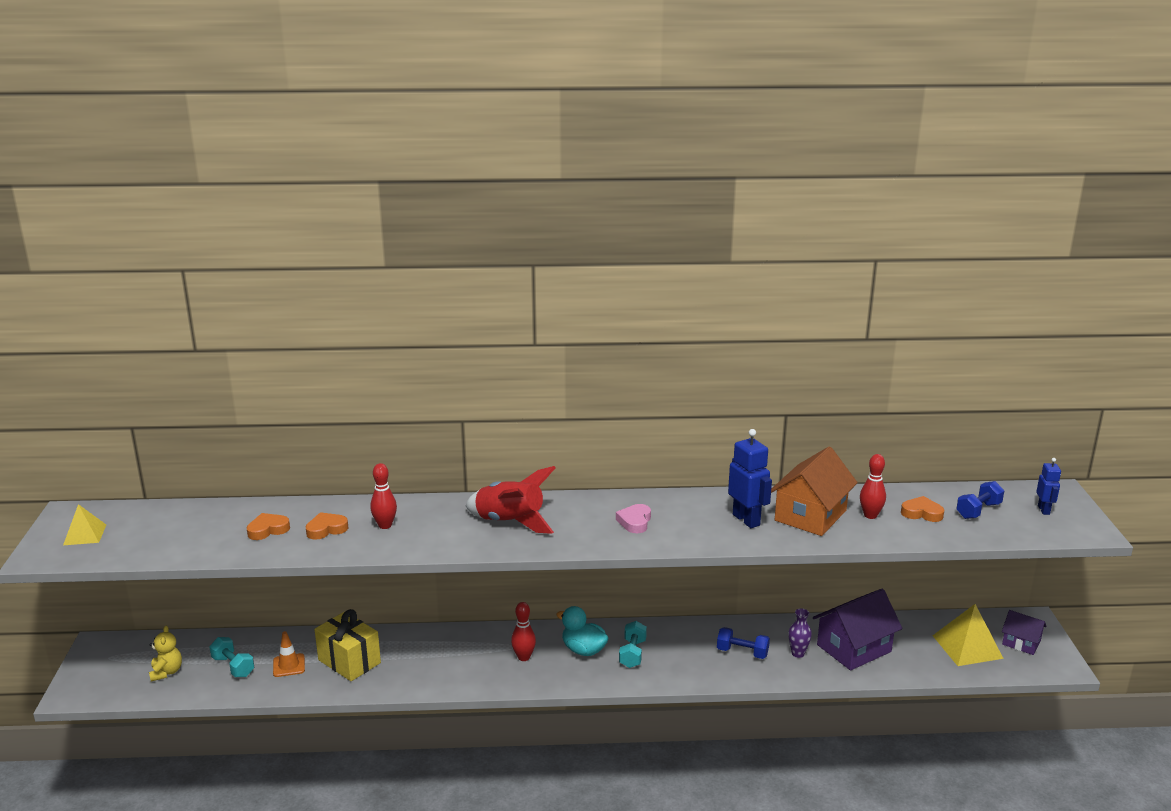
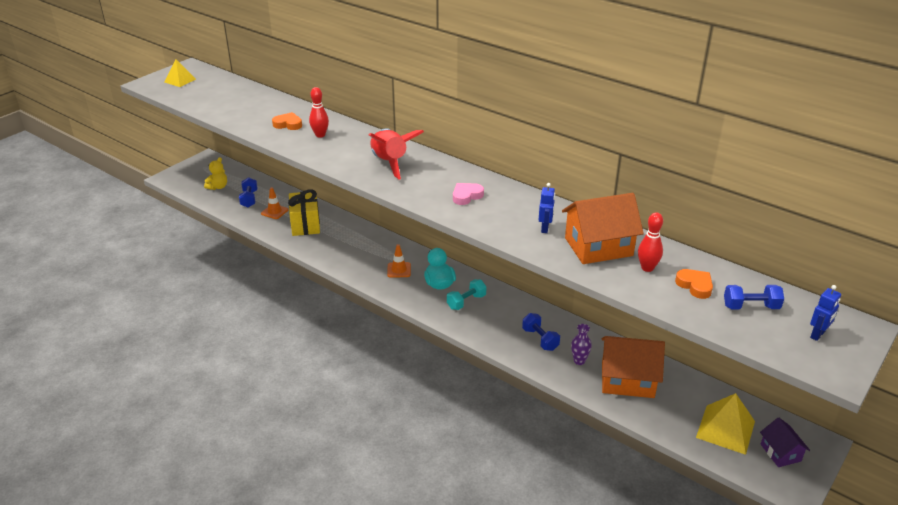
camera: 40 degrees right, 10 degrees up
turquoise dumbbell [210,637,254,677] -> blue dumbbell [239,177,258,208]
orange heart [247,513,290,540] -> none
red bowling pin [511,602,536,661] -> orange traffic cone [387,244,411,278]
blue robot [728,429,772,528] -> blue robot [539,183,555,233], size x0.59
purple house [813,589,903,670] -> orange house [602,336,665,398]

